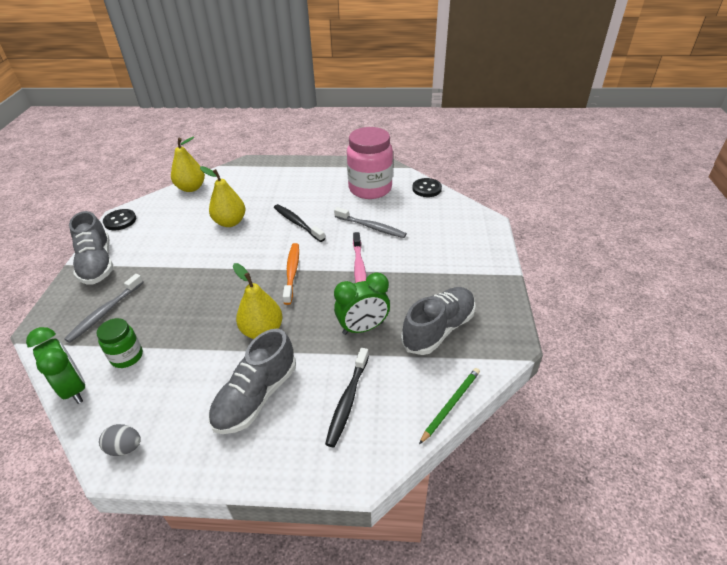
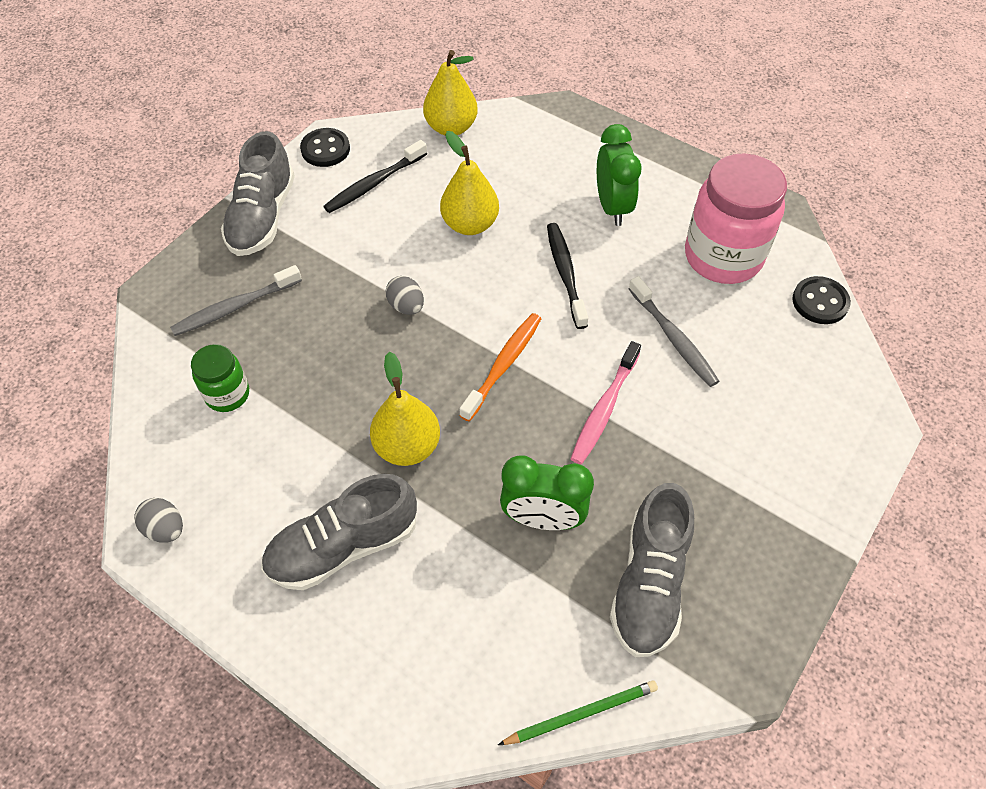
camera: 30 degrees right, 15 degrees up
green clock [26,327,85,404] -> green clock moved to [597,124,642,226]
black toothbrush [325,348,369,447] -> black toothbrush moved to [323,140,427,213]
grey shoe [401,287,476,355] -> grey shoe turned 120 degrees clockwise [610,483,694,657]
none -> grey egg [386,276,424,315]

